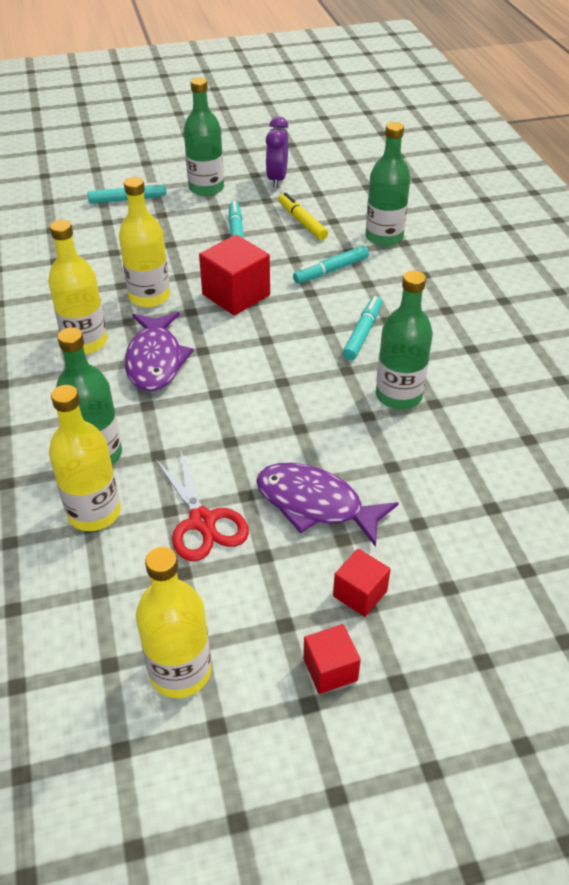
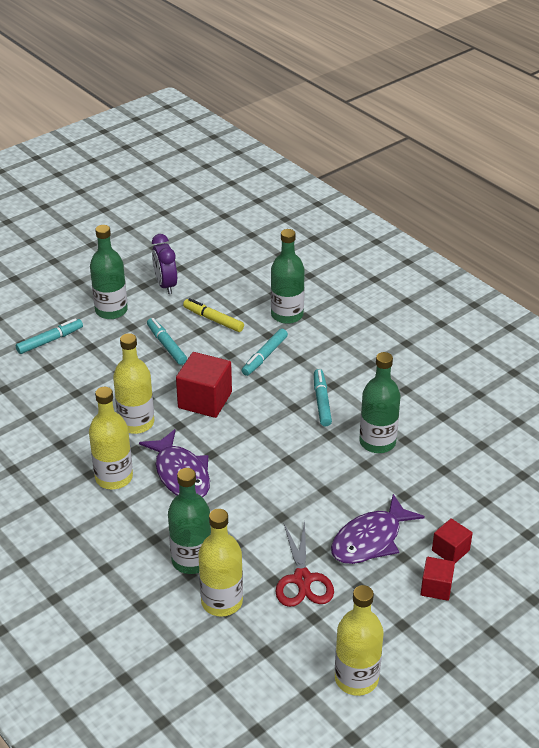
camera: 25 degrees left, 5 degrees down
red scissors [155,451,249,561] -> red scissors turned 45 degrees clockwise [275,521,334,607]
purple fish [256,463,399,547] -> purple fish turned 45 degrees counterclockwise [331,494,425,564]
red cube [303,624,361,694] -> red cube moved to [432,518,473,563]

